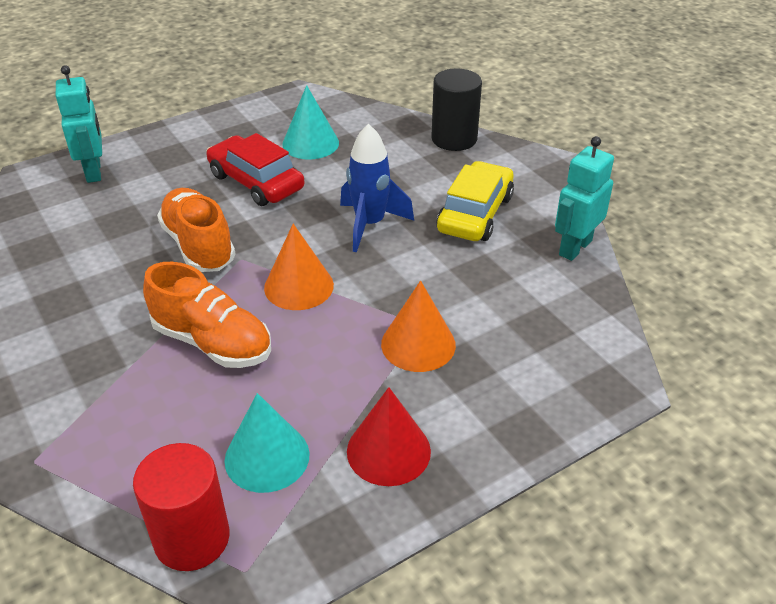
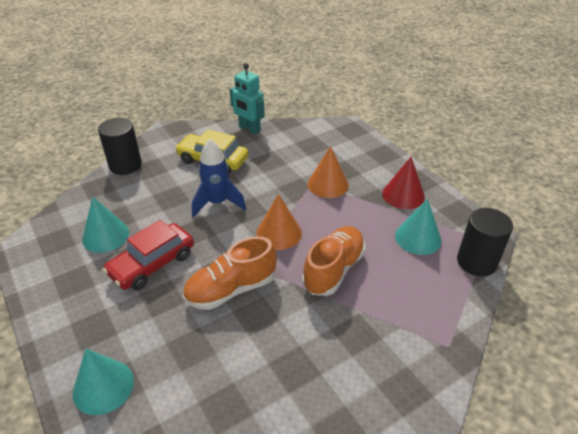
camera: 90 degrees left, 0 degrees up
turquoise robot [56,65,102,183] -> turquoise cone [73,349,134,415]
red cylinder [133,443,230,571] -> black cylinder [457,208,513,276]

